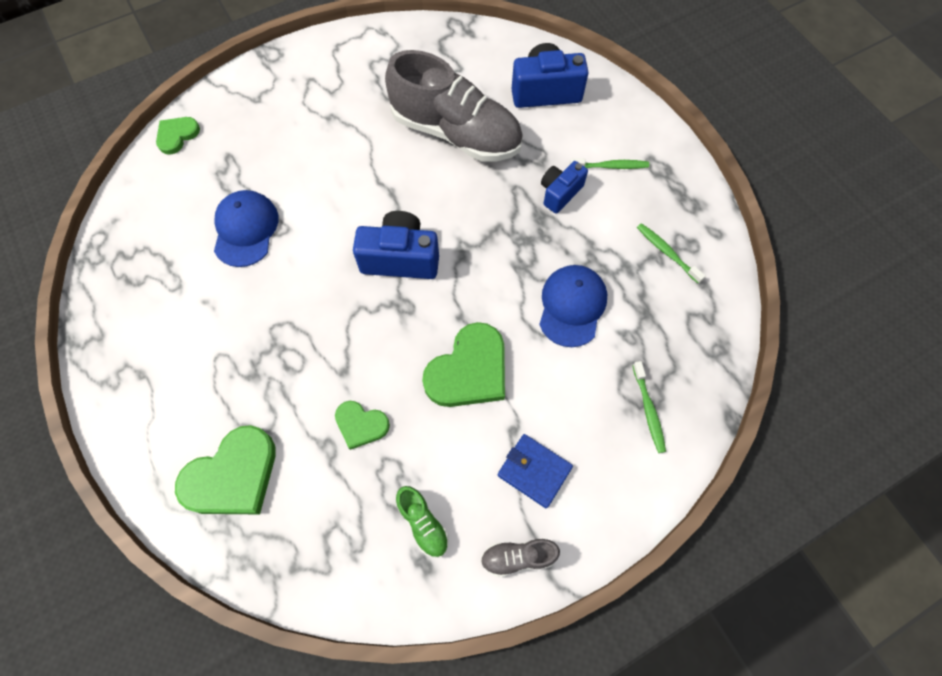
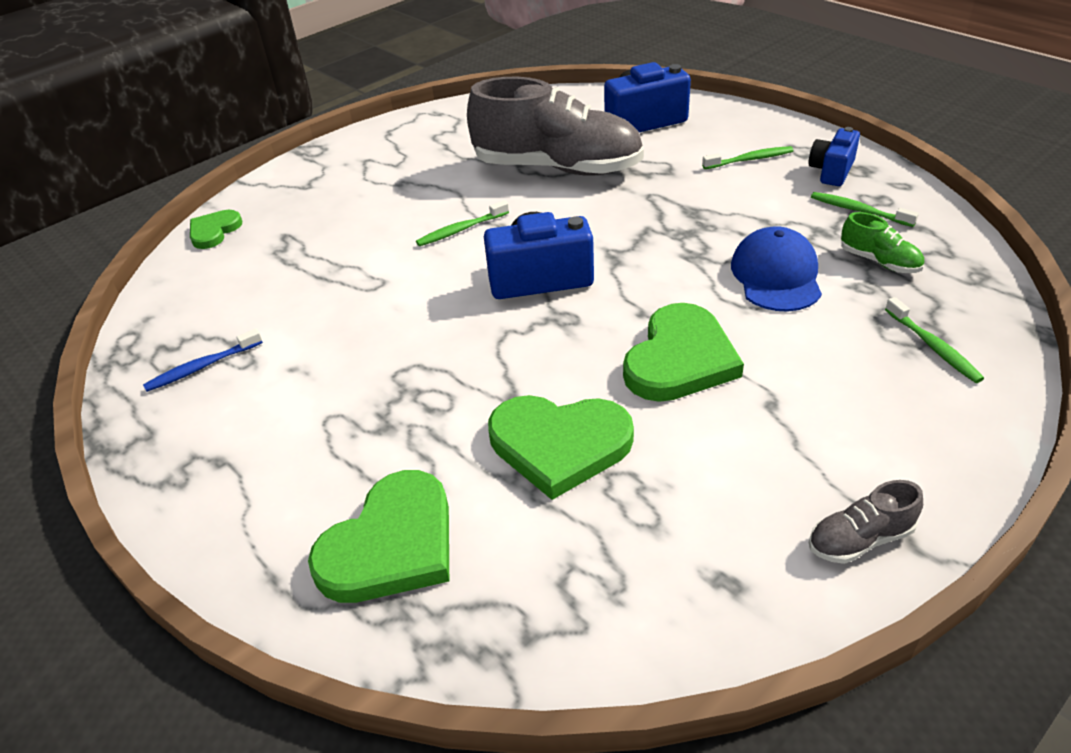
camera: 10 degrees left, 25 degrees down
blue cap [214,190,279,267] -> none
green heart [335,401,390,450] -> green heart [488,395,634,500], size x1.78
green shoe [396,486,449,558] -> green shoe moved to [841,212,924,273]
blue wallet [498,434,573,508] -> none
blue camera [541,161,588,214] -> blue camera moved to [809,127,860,186]
none -> blue toothbrush [143,329,263,392]
none -> green toothbrush [416,200,509,246]

